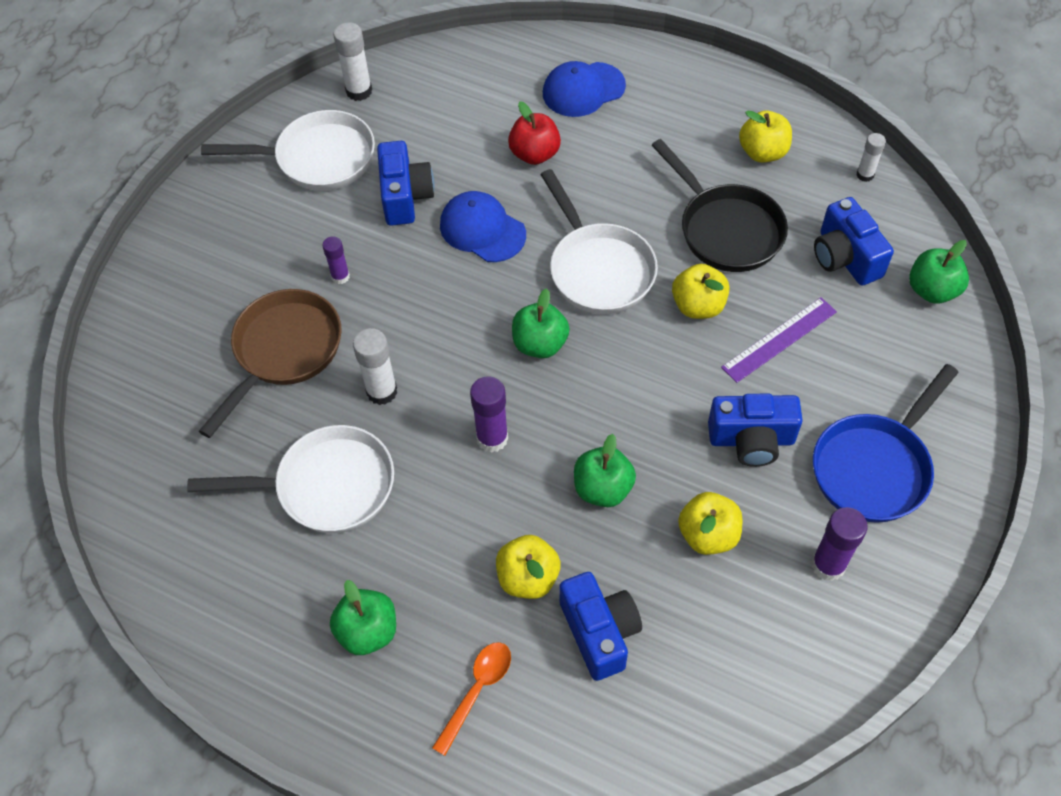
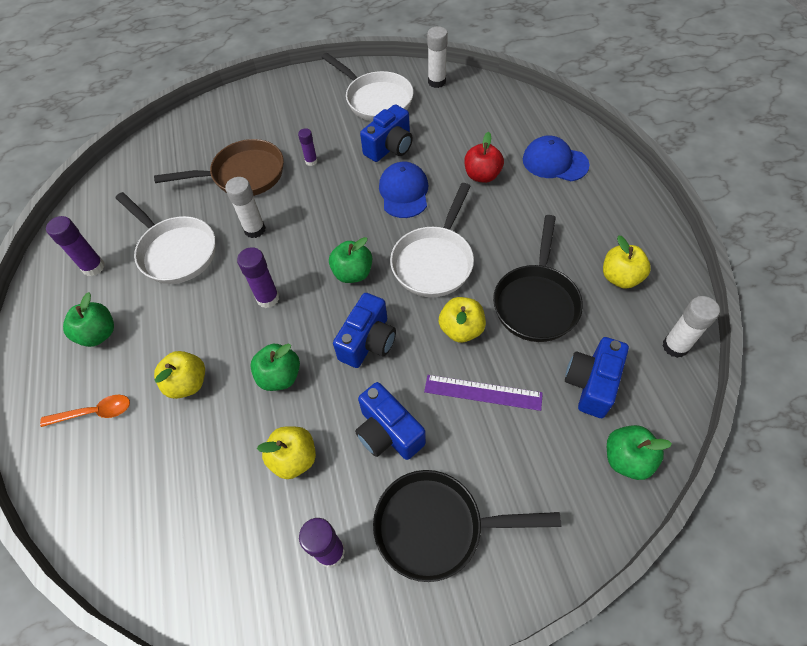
camera: 50 degrees right, 0 degrees up
blue camera [559,572,642,681] -> blue camera moved to [333,293,396,368]
blue pan [813,364,959,523] -> black pan [373,470,561,582]
white glue stick [856,133,886,182] -> white glue stick [662,296,720,358], size x1.60
none -> purple glue stick [46,216,105,276]

